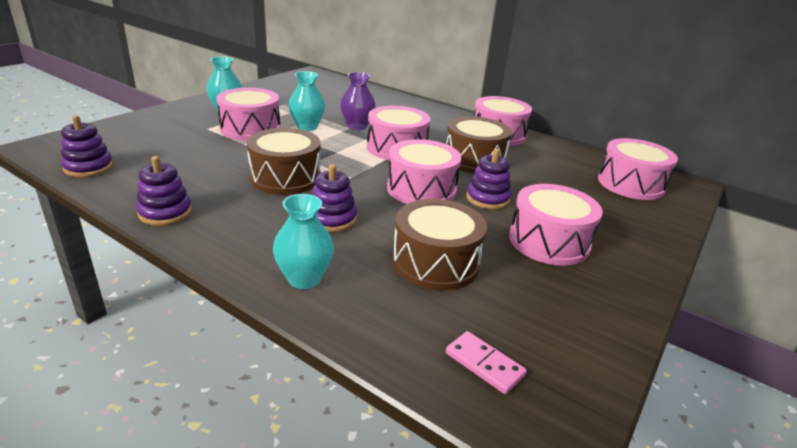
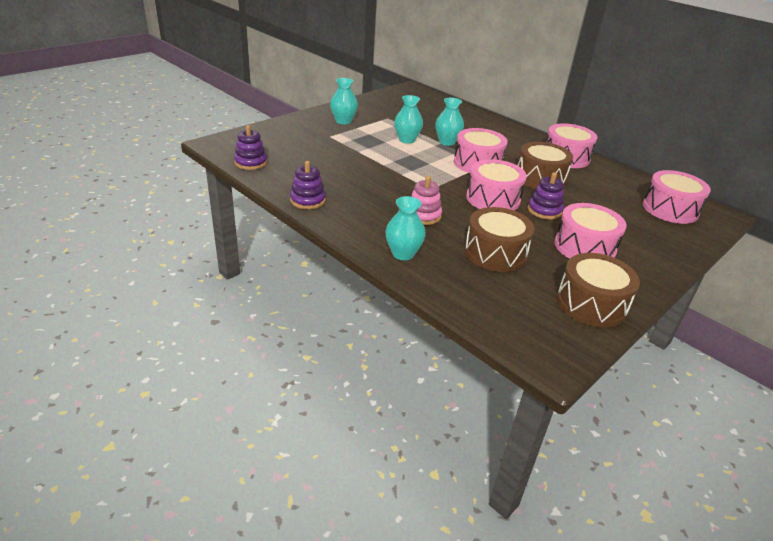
camera: 10 degrees right, 5 degrees up
pink drum [216,88,280,141] -> none
brown drum [246,128,321,195] -> brown drum moved to [557,253,640,327]
purple stacking toy [312,164,357,232] -> pink stacking toy [411,176,442,225]
purple vase [340,72,376,130] -> turquoise vase [435,98,464,146]
pink domino [446,331,527,394] -> none

